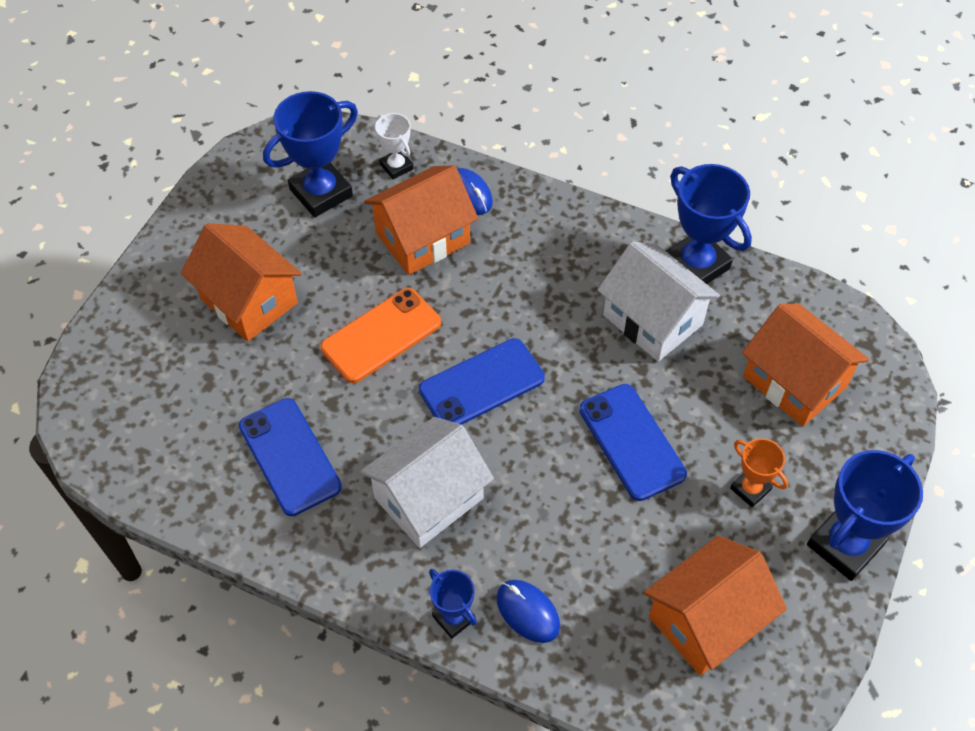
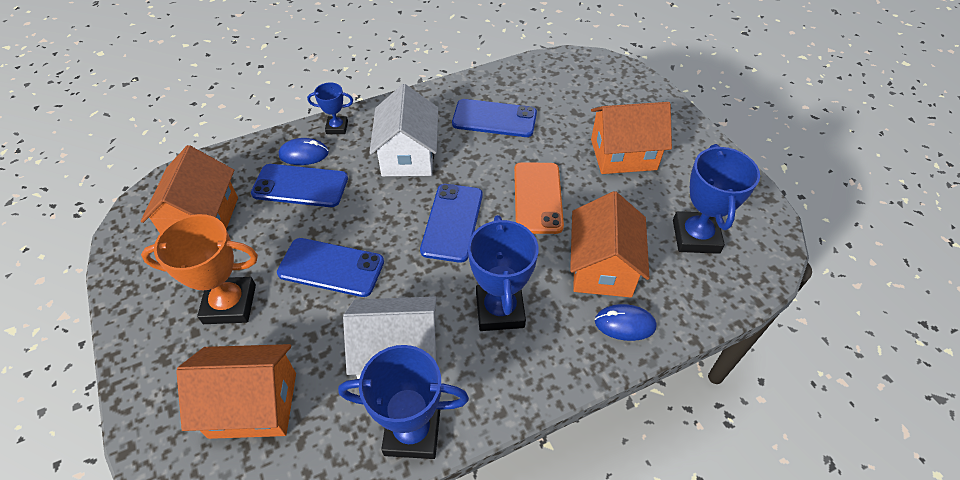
camera: 130 degrees right, 5 degrees down
white trophy [375,113,414,180] -> none
orange trophy [730,438,788,507] -> orange trophy [141,214,258,324], size x1.84
blue trophy [807,450,923,581] -> blue trophy moved to [468,215,539,331]
none -> blue phone [251,164,348,207]

